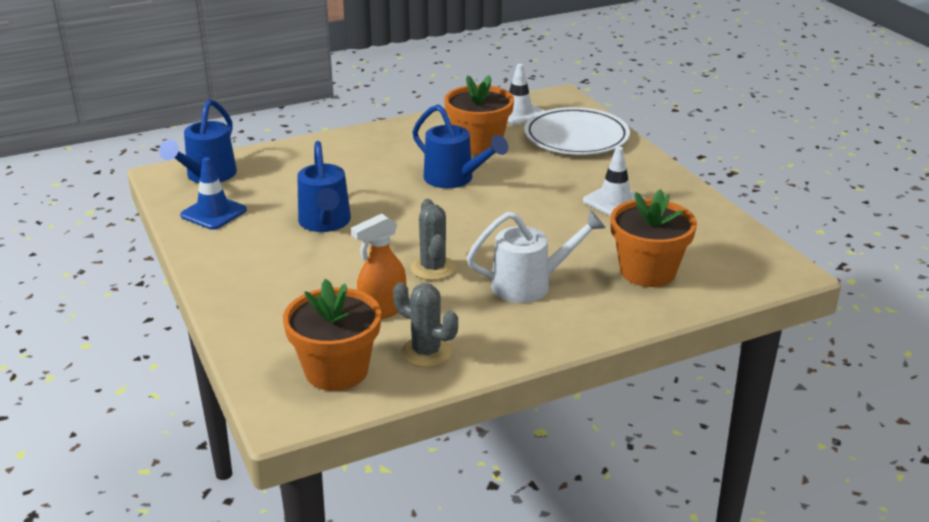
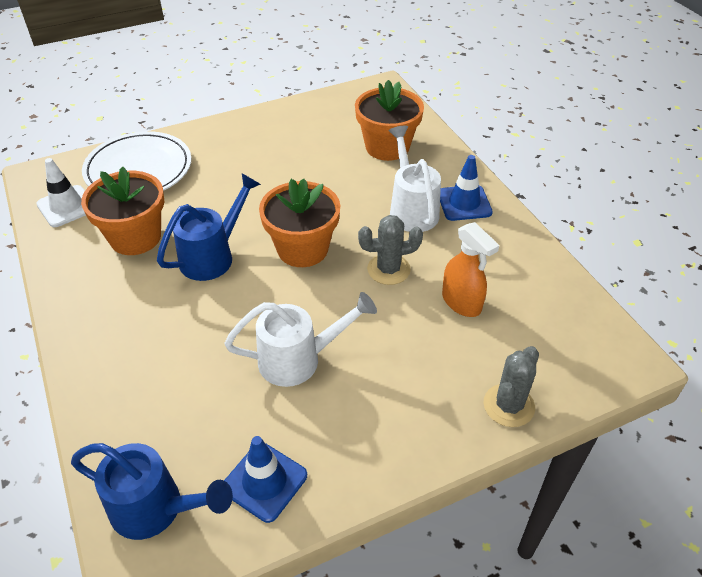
camera: 90 degrees left, 15 degrees up
orange flower pot [283,279,381,391] -> orange flower pot moved to [259,179,340,267]
blue watering can [297,141,351,232] -> white watering can [224,292,377,387]
grey cactus [393,282,458,367] -> grey cactus moved to [483,346,539,427]
white traffic cone [583,147,646,216] -> none
none -> blue traffic cone [440,155,493,221]

